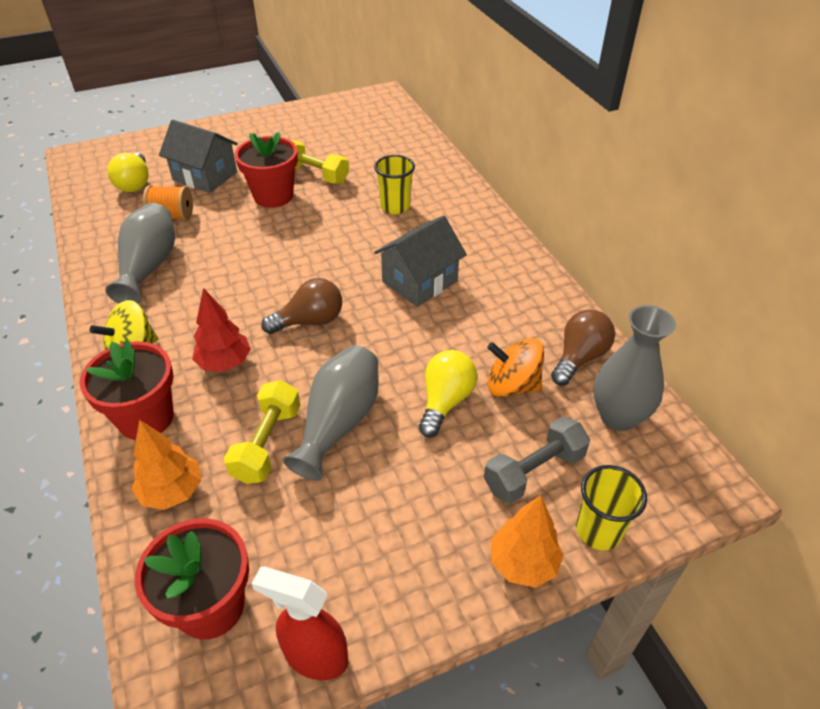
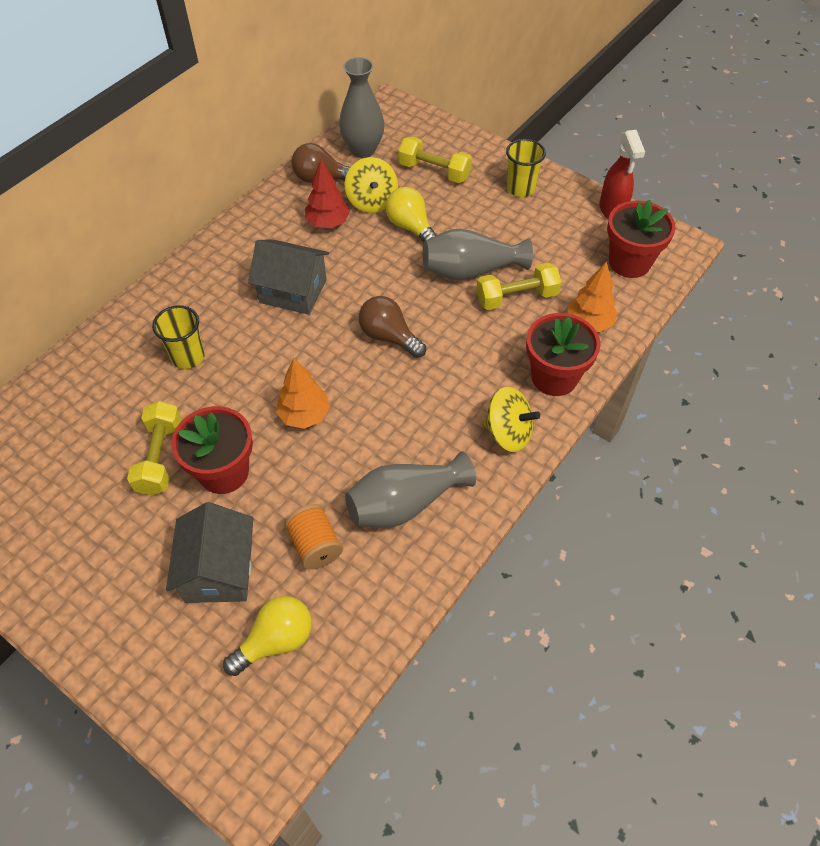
camera: 120 degrees left, 10 degrees up
red tree [192,288,251,372] -> red tree moved to [305,159,350,228]
yellow light bulb [419,350,477,437] -> yellow light bulb turned 60 degrees clockwise [386,187,436,243]
grey dumbbell [484,417,590,503] -> yellow dumbbell [398,136,472,183]
orange spinning top [487,338,544,397] -> yellow spinning top [345,157,398,213]
orange tree [491,495,564,588] -> orange tree moved to [276,358,330,429]
yellow cup [576,465,647,550] -> yellow cup moved to [506,139,546,197]

